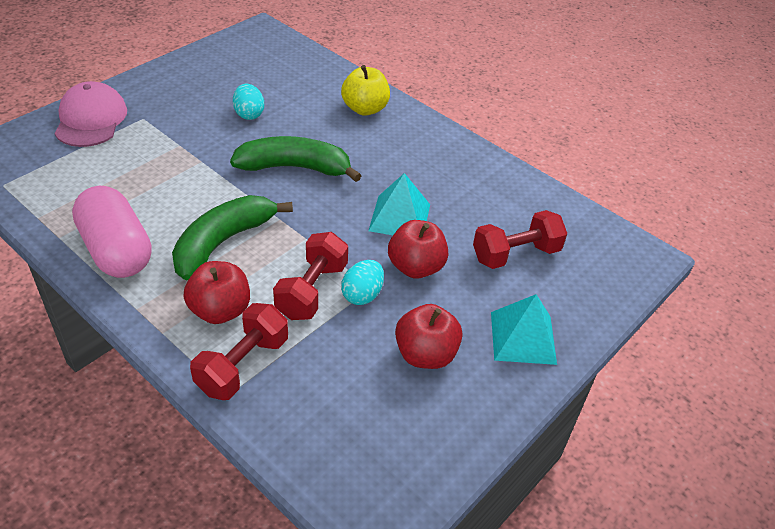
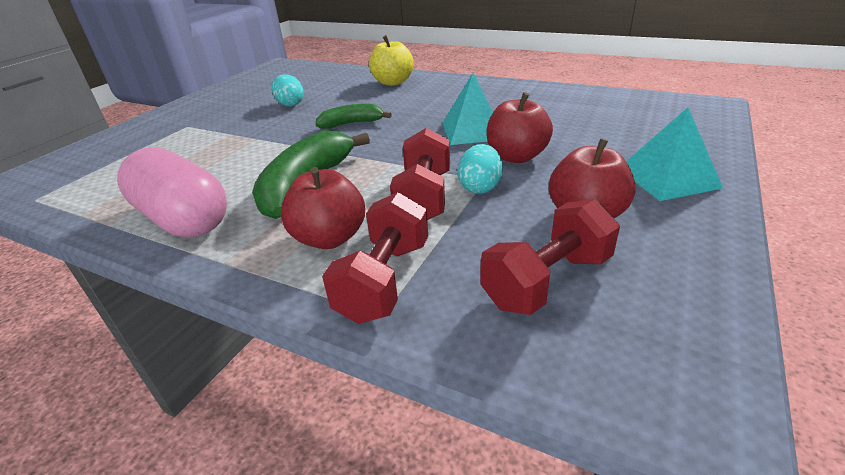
camera: 10 degrees left, 10 degrees down
pink cap [55,81,127,147] -> none
green banana [230,136,361,182] -> green banana [316,104,392,129], size x0.58
red dumbbell [473,210,567,269] -> red dumbbell moved to [480,199,620,315]

